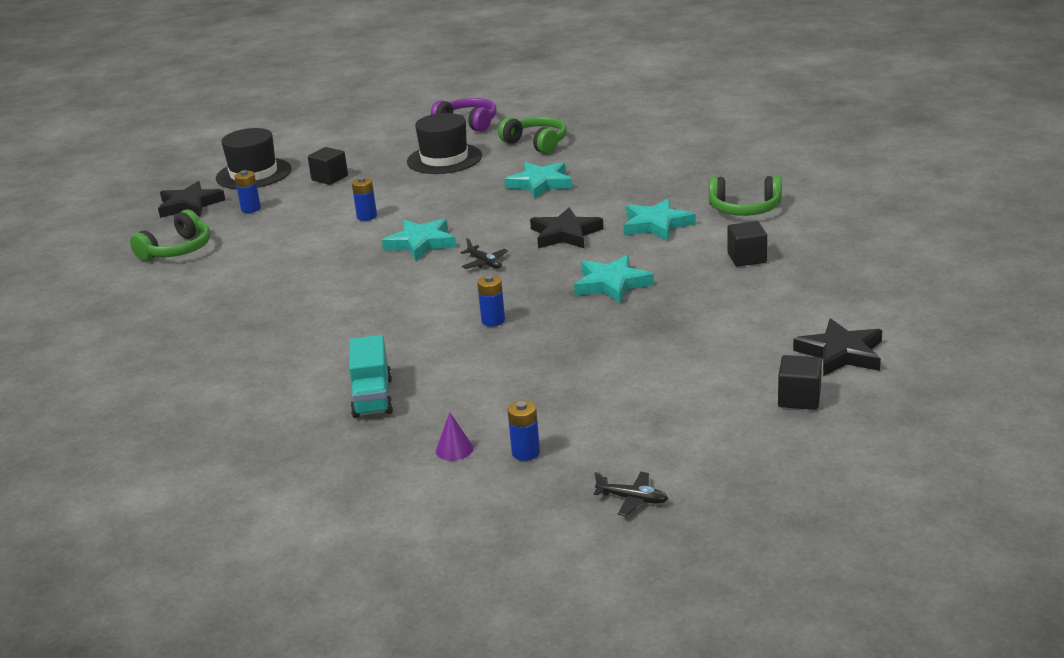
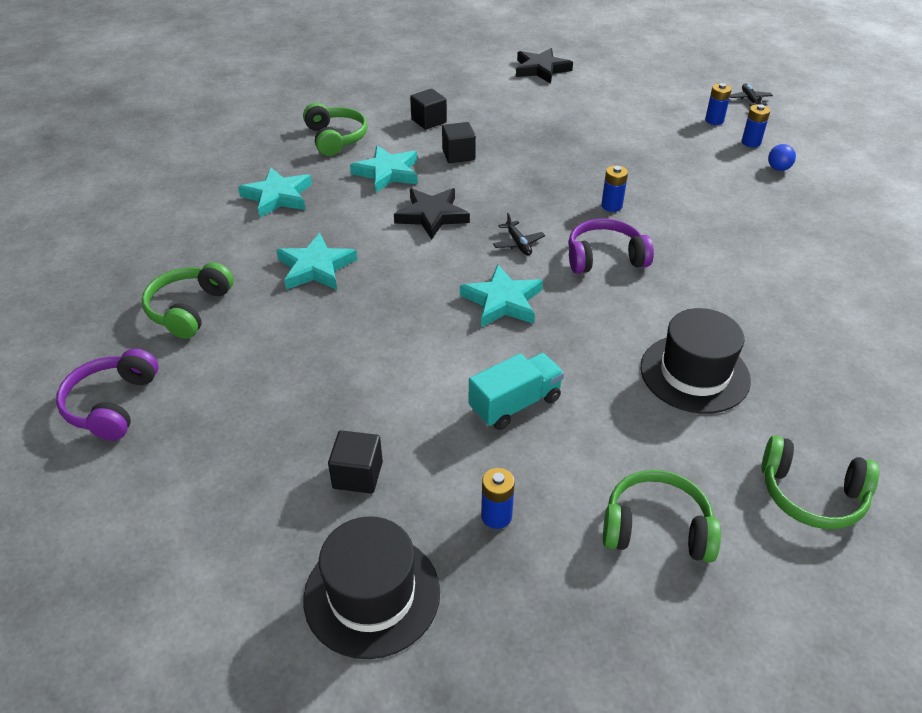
camera: 120 degrees left, 15 degrees up
black star [158,181,225,218] -> none
turquoise truck [349,335,393,418] -> turquoise truck moved to [469,353,564,430]
blue battery [352,177,377,221] -> blue battery moved to [705,83,732,125]
black hat [407,113,482,174] -> black hat moved to [641,308,751,414]
purple cone [436,412,473,461] -> blue ball [768,144,796,171]
black plane [461,238,508,269] -> black plane turned 135 degrees clockwise [493,213,545,256]
turquoise star [574,255,654,303] -> turquoise star moved to [238,168,312,218]
black cube [778,355,822,410] -> black cube moved to [442,122,476,163]
none -> purple headphones [568,219,654,274]
none -> green headphones [762,436,879,529]

